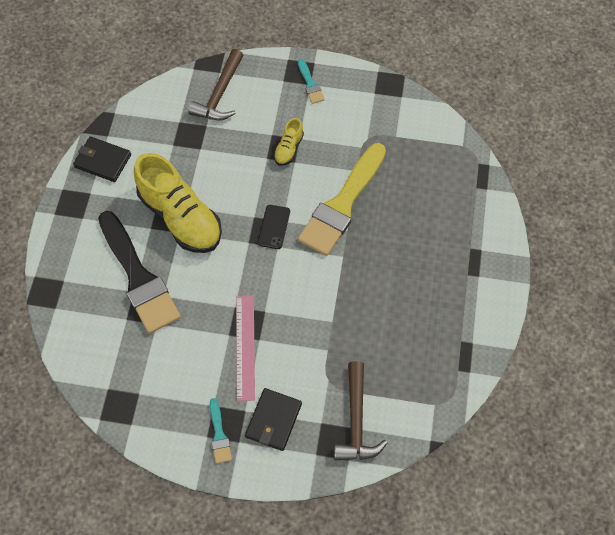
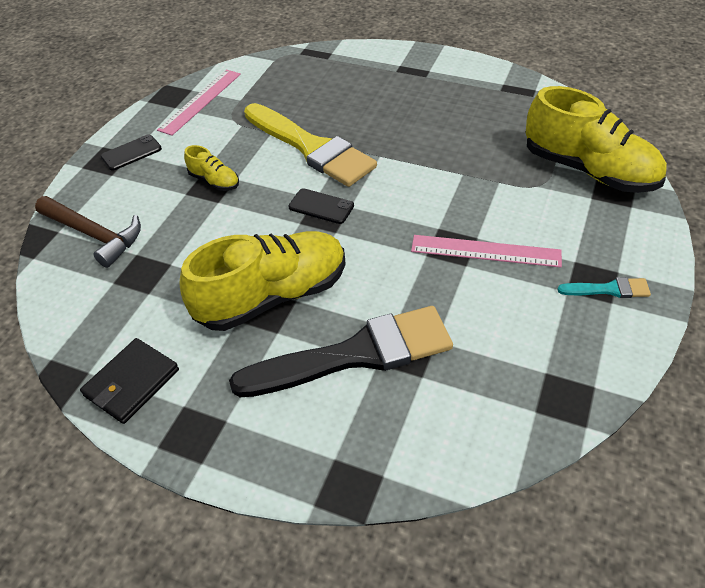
camera: 75 degrees left, 15 degrees down
black wallet [245,388,302,451] -> none
turquoise brush [298,59,325,104] -> black phone [101,134,162,171]
brown hammer [334,361,388,461] -> yellow shoe [526,86,667,193]
none -> pink ruler [157,69,241,136]

